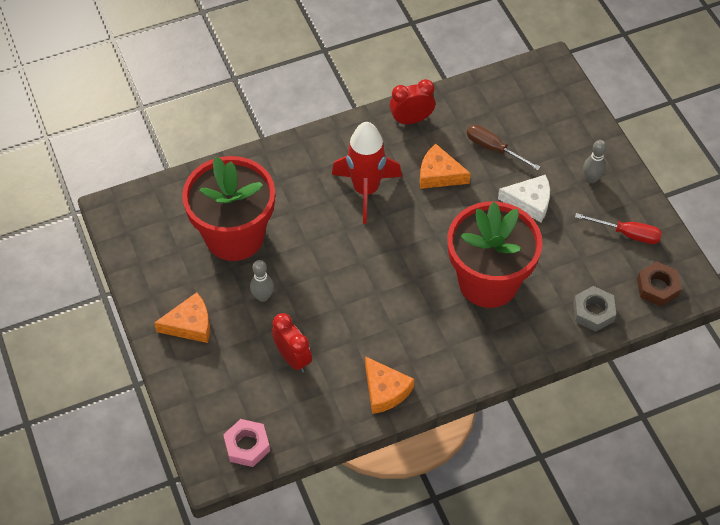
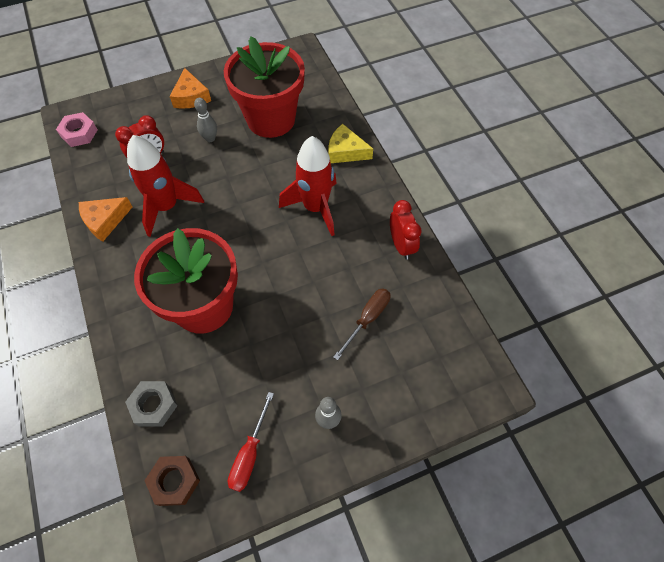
camera: 90 degrees right, 5 degrees up
orange cheese [420,144,471,189] -> none
white cheese [498,175,550,222] -> none
none -> red rocket [127,135,204,237]
none -> yellow cheese [328,124,373,163]

